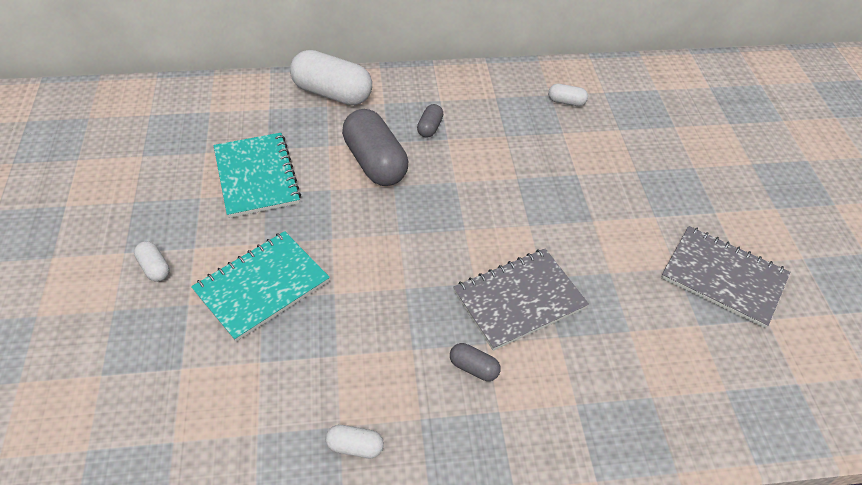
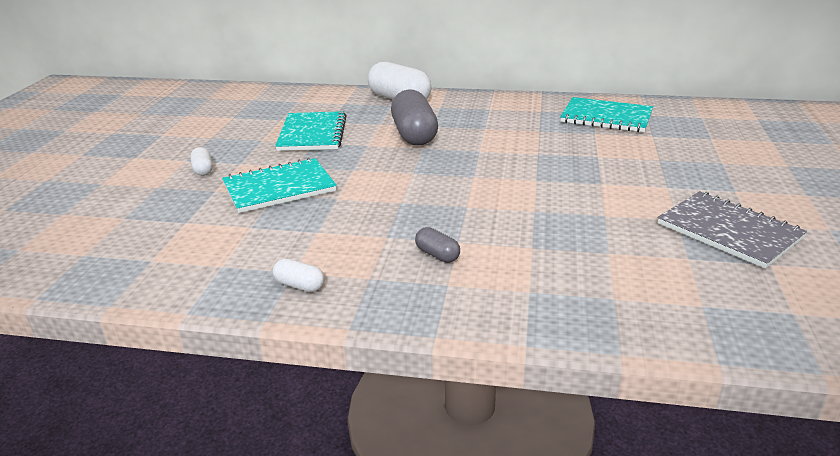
camera: 20 degrees right, 20 degrees down
grey capsule [417,104,443,138] -> none
grey notebook [453,249,589,351] -> none
white capsule [548,84,588,106] -> turquoise notebook [560,97,653,132]

